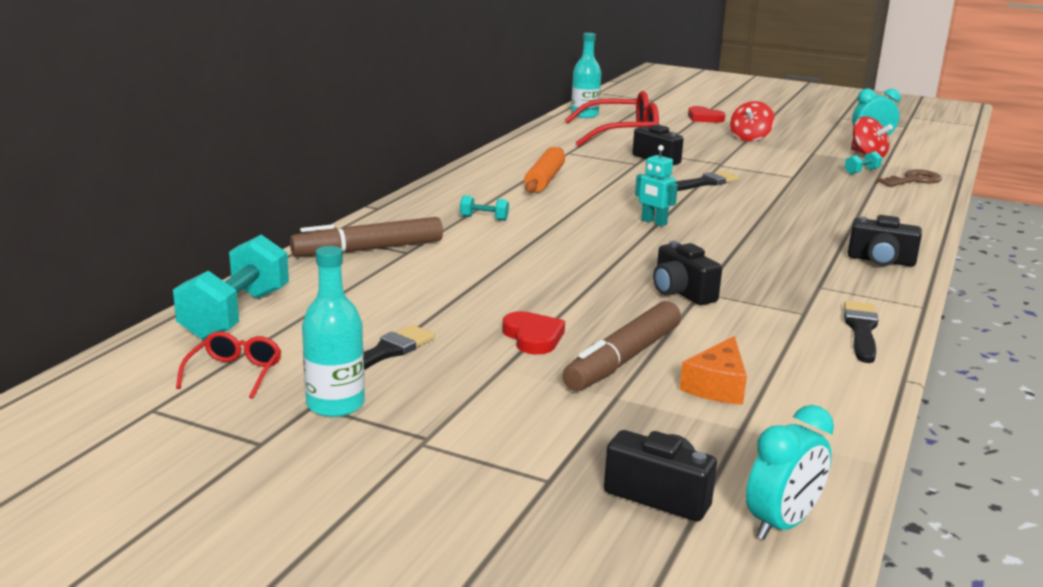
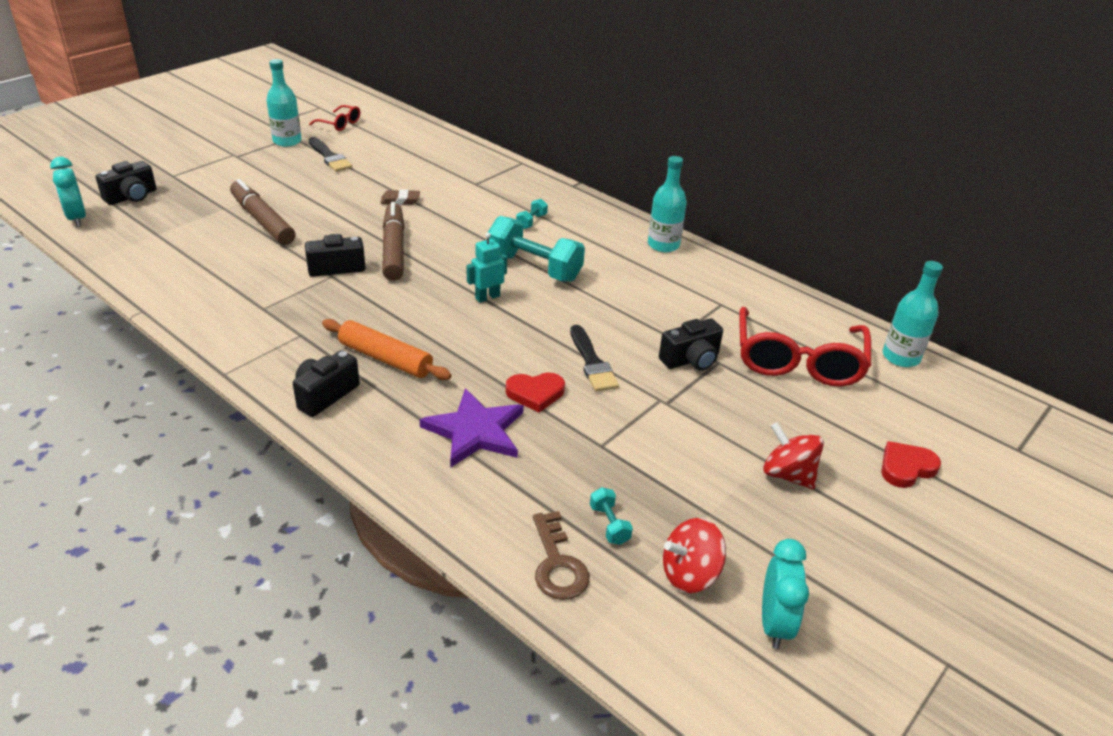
camera: 105 degrees right, 15 degrees up
turquoise dumbbell [173,235,289,340] -> turquoise dumbbell moved to [487,216,585,282]
brown marker [290,217,443,257] -> brown marker moved to [382,202,405,281]
red heart [502,311,565,355] -> red heart moved to [506,372,565,413]
orange rolling pin [524,147,565,193] -> orange rolling pin moved to [322,319,452,380]
orange cheese [679,336,747,405] -> none
black brush [844,301,879,363] -> none
none -> brown eraser [381,190,420,205]
none -> purple star [420,388,524,467]
none -> turquoise bottle [648,156,687,252]

